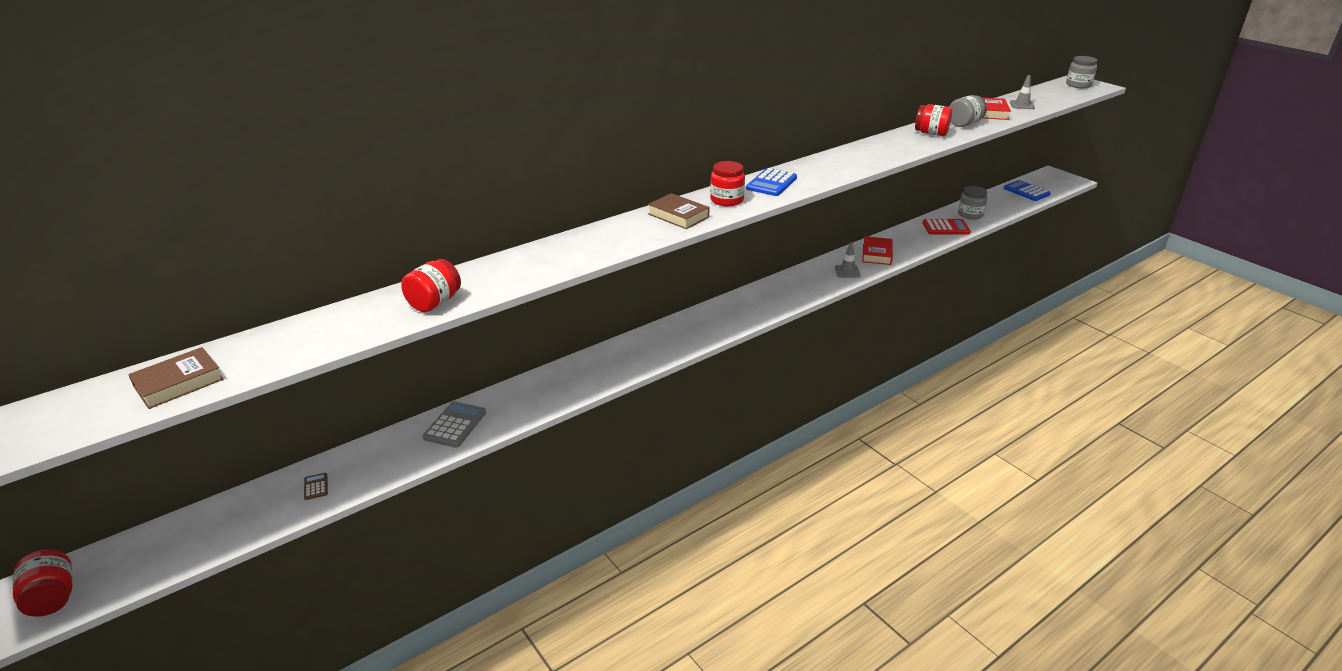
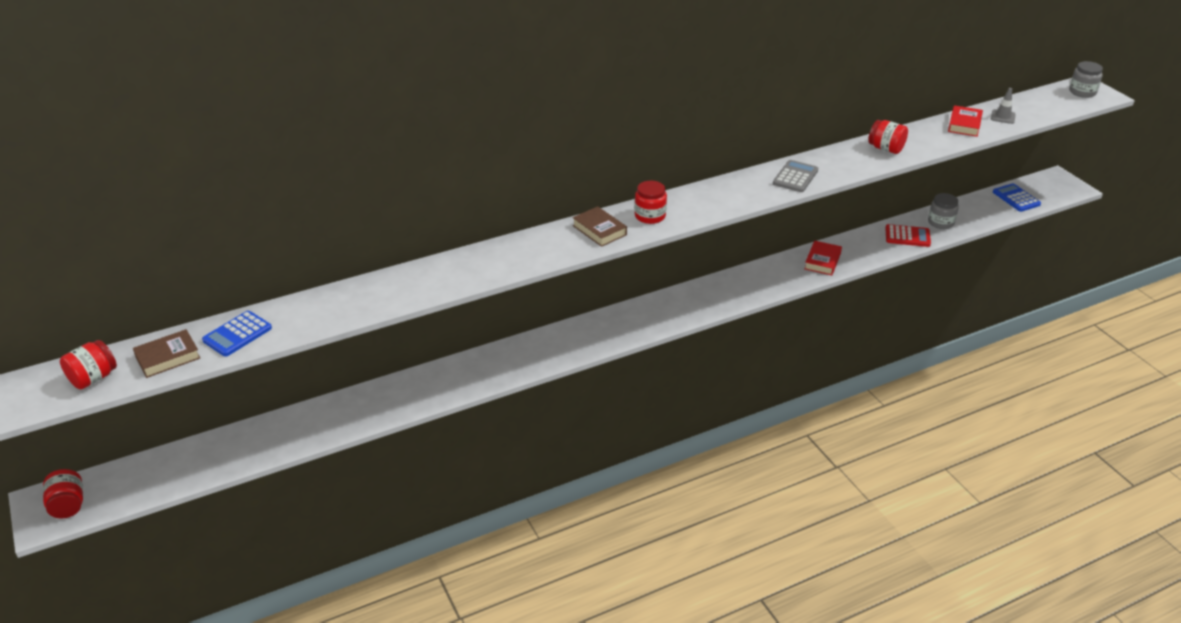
camera: 10 degrees right, 5 degrees up
brown calculator [304,473,328,500] -> none
red jar [401,259,461,312] -> red jar moved to [60,340,117,389]
grey calculator [423,401,486,448] -> grey calculator moved to [773,160,818,192]
blue calculator [746,168,797,196] -> blue calculator moved to [202,311,272,357]
grey traffic cone [835,242,861,278] -> none
grey jar [949,95,987,127] -> none

